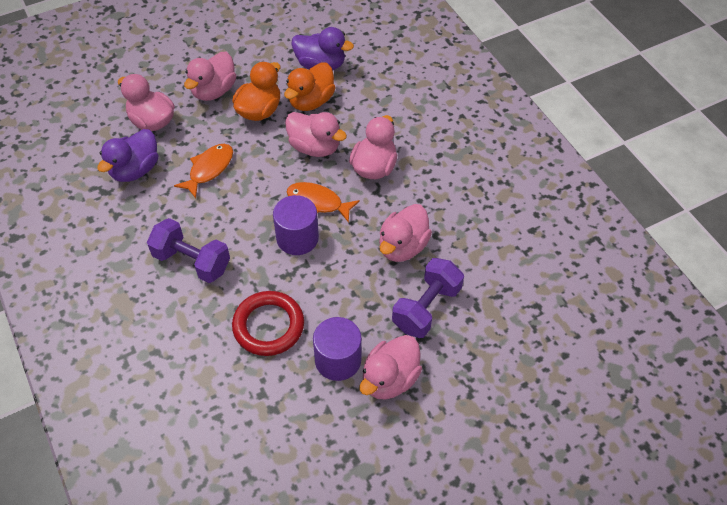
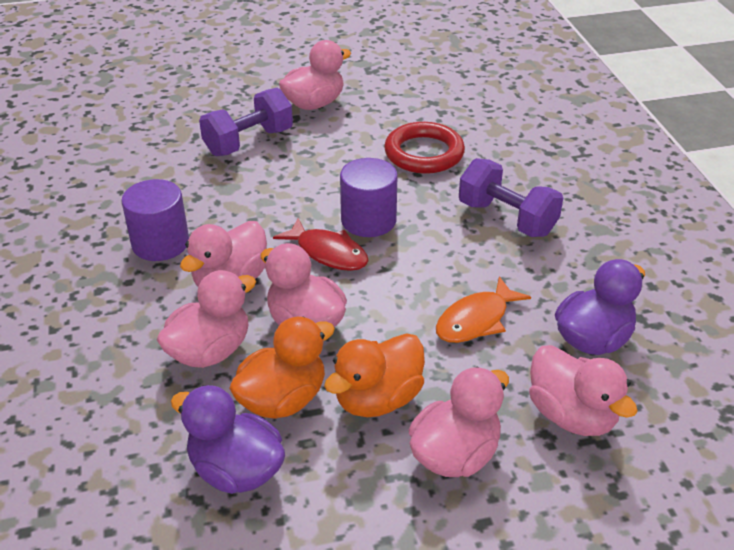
camera: 165 degrees left, 15 degrees down
orange fish [287,182,360,223] -> red fish [273,218,368,271]
purple cylinder [313,317,362,381] -> purple cylinder moved to [121,179,189,261]
pink duck [379,204,432,262] -> pink duck moved to [157,270,256,368]

